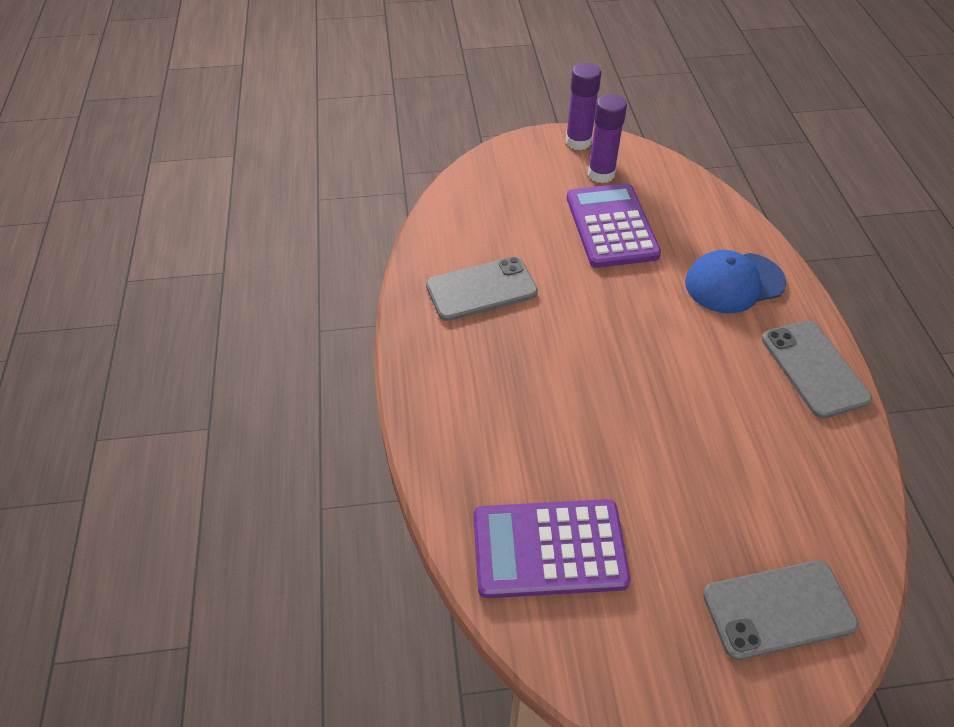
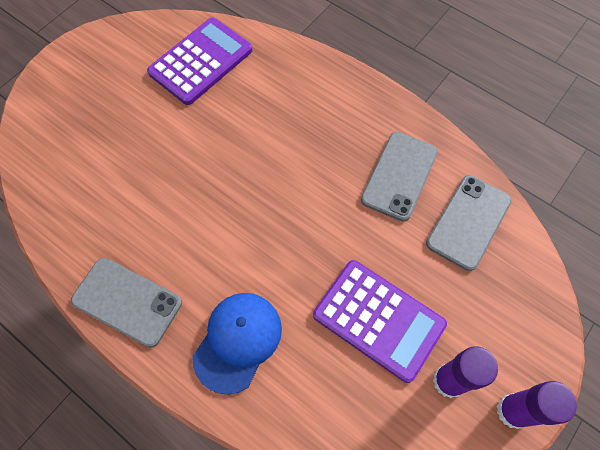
camera: 135 degrees right, 15 degrees up
grey phone [703,560,858,660] -> grey phone moved to [426,175,512,271]

